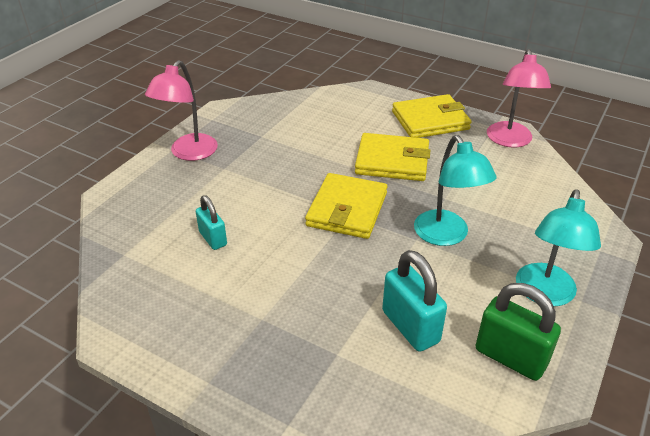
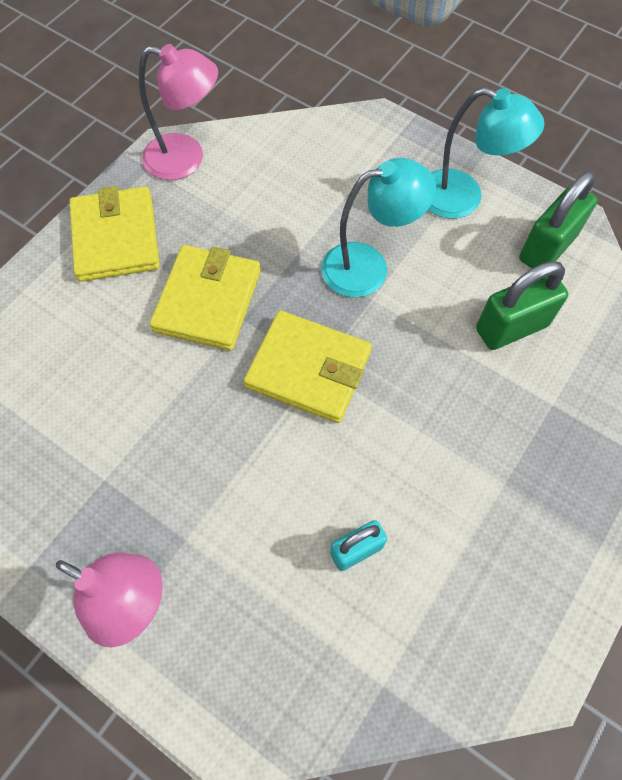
camera: 85 degrees left, 25 degrees up
turquoise padlock [382,250,447,352] -> green padlock [476,261,568,350]

